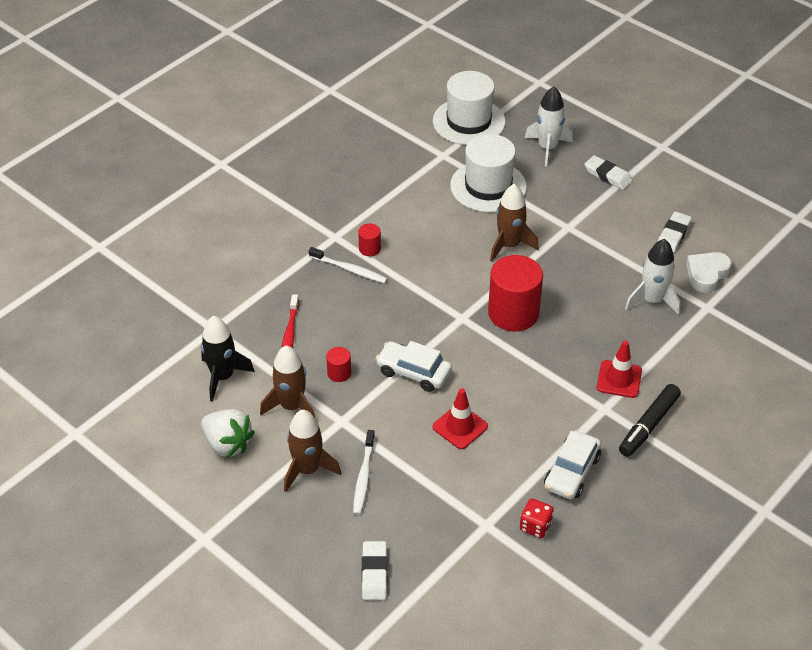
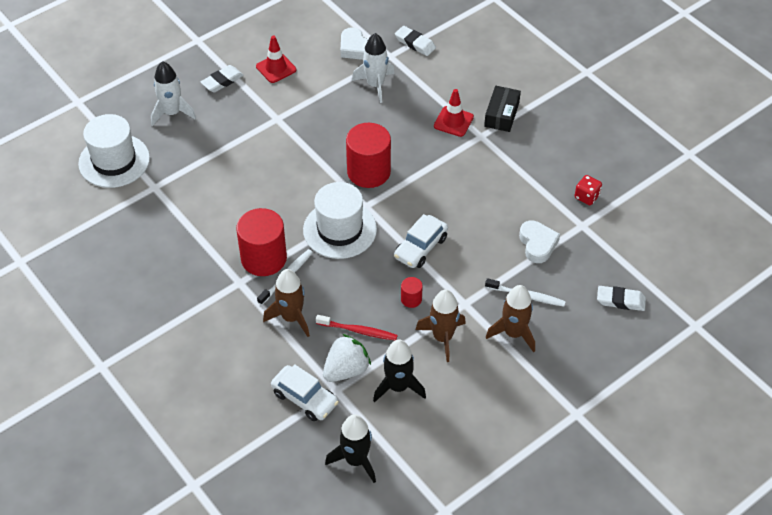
camera: 80 degrees left, 5 degrees up
white strawberry [201,409,255,458] -> white strawberry moved to [323,334,371,382]
red cylinder [358,224,381,256] -> red cylinder [236,208,287,276], size x2.22
red traffic cone [433,388,488,449] -> red traffic cone moved to [256,36,296,83]
white hat [450,134,527,212] -> white hat moved to [303,182,377,259]
brown rocket [490,184,539,262] -> brown rocket moved to [263,269,310,337]
white car [544,430,601,499] -> white car moved to [271,364,339,421]
black marker [619,384,681,457] -> black box [484,86,521,132]
white eraser [657,212,692,253] -> white eraser moved to [395,26,436,56]
none -> black rocket [325,414,376,483]
none -> white heart [519,221,560,263]

